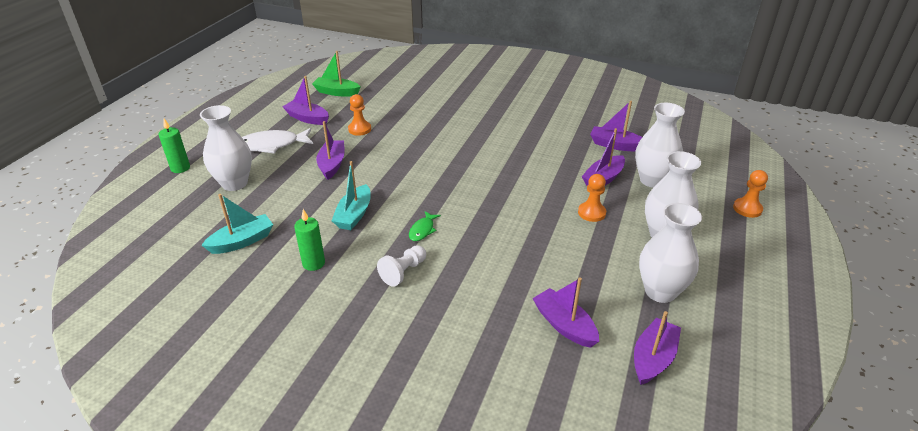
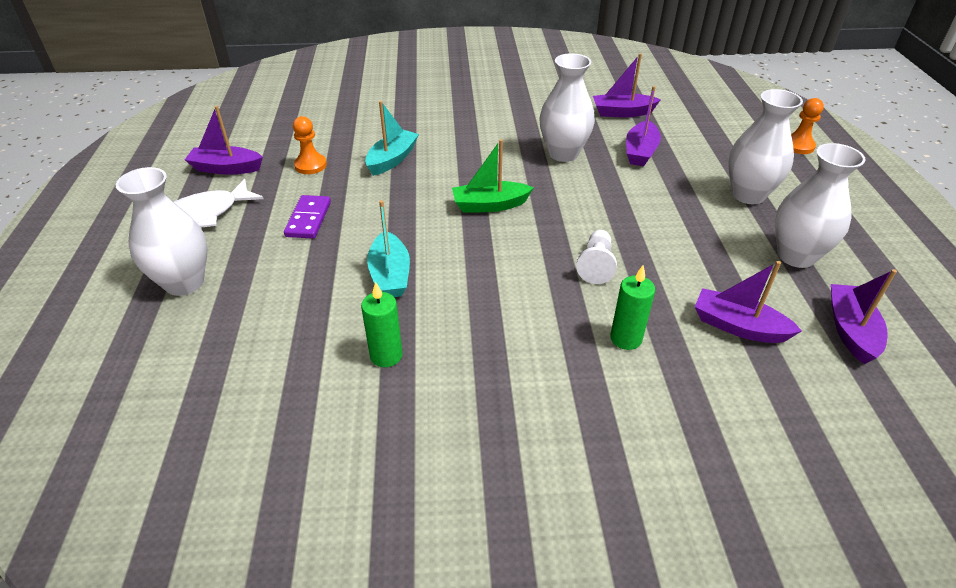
camera: 25 degrees left, 5 degrees up
green candle [158,119,190,173] -> green candle moved to [610,265,655,350]
turquoise boat [201,194,273,254] -> turquoise boat moved to [365,101,419,176]
green boat [312,51,361,96] -> green boat moved to [452,139,534,213]
purple boat [316,121,345,180] -> purple domino [284,195,331,239]
white pawn [377,245,426,287] -> white pawn moved to [576,230,617,284]
green fish [409,211,441,241] -> none
orange pawn [578,174,606,222] -> none
white vase [635,103,685,188] -> white vase moved to [539,53,595,162]

